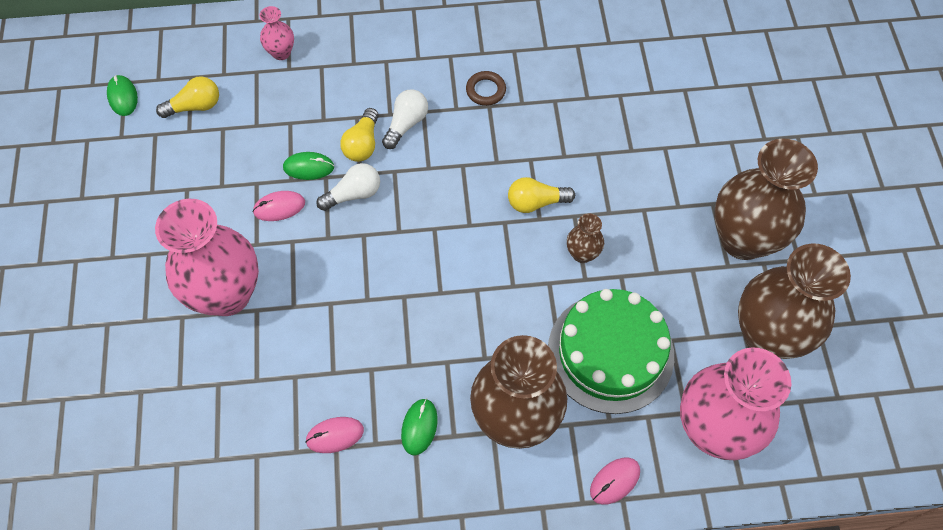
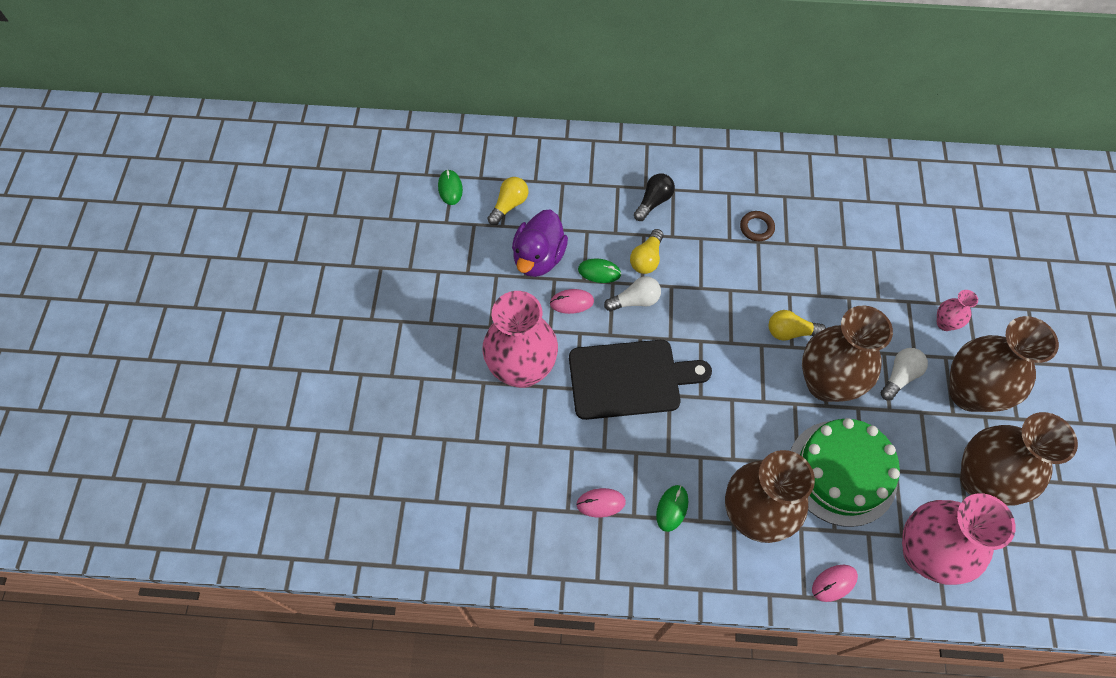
camera: 10 degrees right, 0 degrees up
yellow light bulb [156,76,219,118] -> yellow light bulb turned 45 degrees counterclockwise [488,177,528,225]
pink vase [260,6,294,60] -> pink vase moved to [937,290,978,331]
white light bulb [382,89,428,149] -> white light bulb moved to [881,348,928,400]
brown vase [567,214,604,263] -> brown vase [802,306,893,402], size x2.27
none -> purple duck [512,210,568,277]
none -> black cutting board [569,340,712,420]
none -> black light bulb [634,173,675,221]

